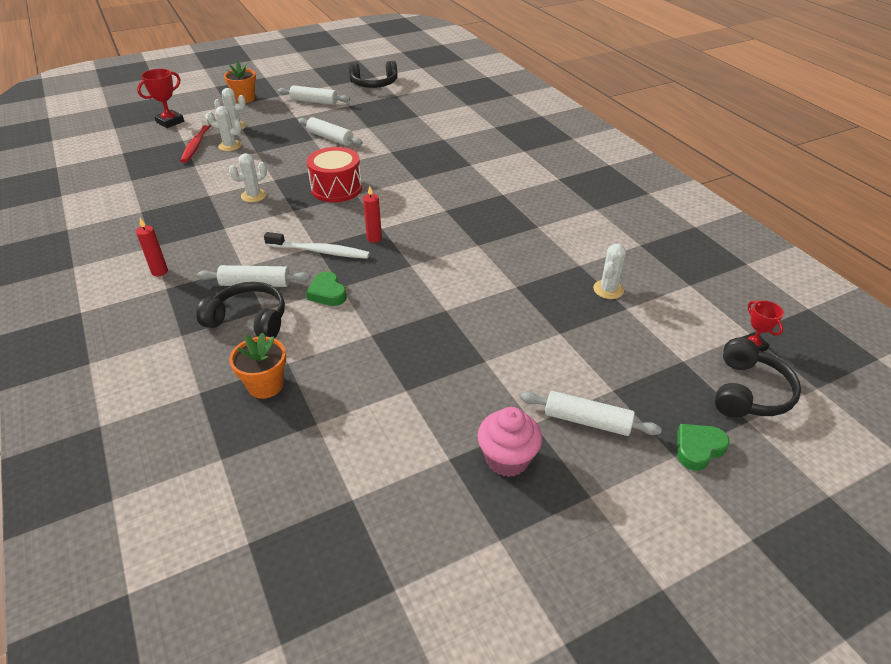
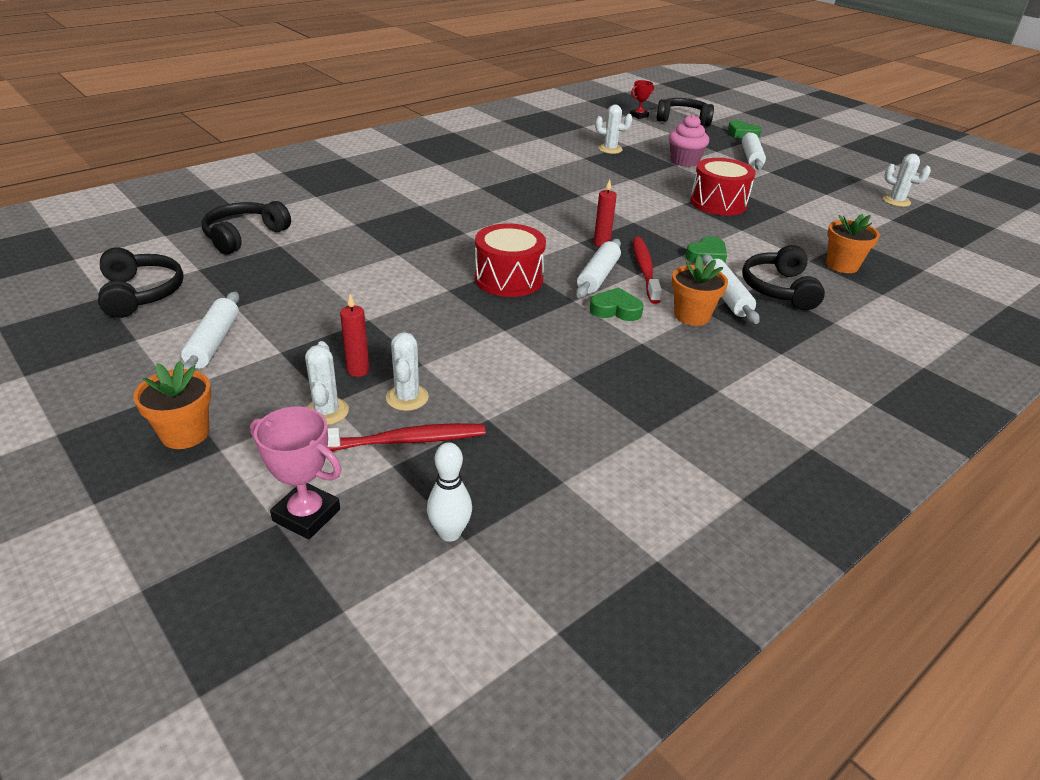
camera: 105 degrees left, 5 degrees down
red candle [136,218,168,276] -> red candle moved to [340,294,370,377]
red trophy [137,69,184,128] -> pink trophy [250,407,341,539]
white cactus [229,153,267,202] -> white cactus moved to [883,154,931,207]
white toothbrush [264,232,370,259] -> red toothbrush [633,237,662,304]
white rolling pin [298,117,363,146] -> white rolling pin moved to [576,239,621,298]
pink cupcake [477,407,542,477] -> pink cupcake moved to [669,114,709,167]
none -> black headphones [202,201,291,254]
none -> white bowling pin [427,442,472,542]
none -> green heart [590,287,644,321]
none -> orange flower pot [672,255,728,326]
none -> red drum [690,158,756,216]

